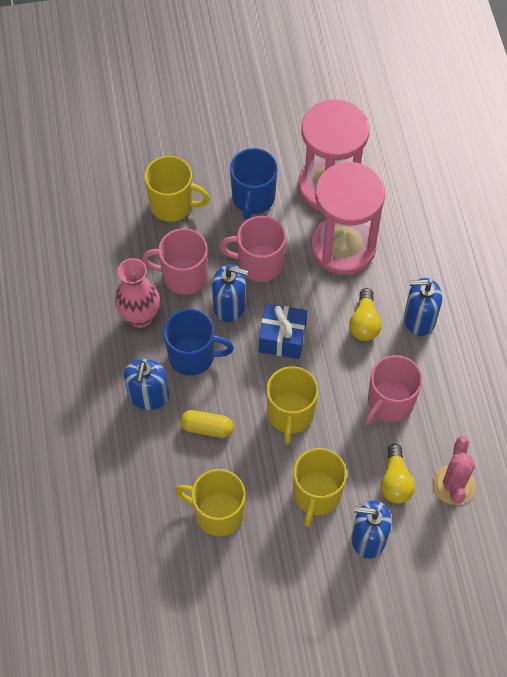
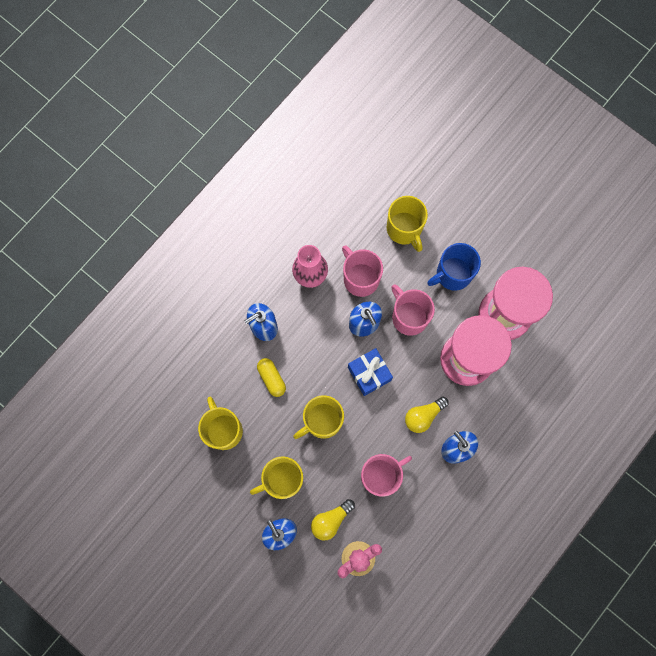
camera: 50 degrees right, 15 degrees up
blue mug [163,309,234,376] -> none
pink mug [365,355,422,425] -> pink mug turned 150 degrees clockwise [361,454,412,497]

